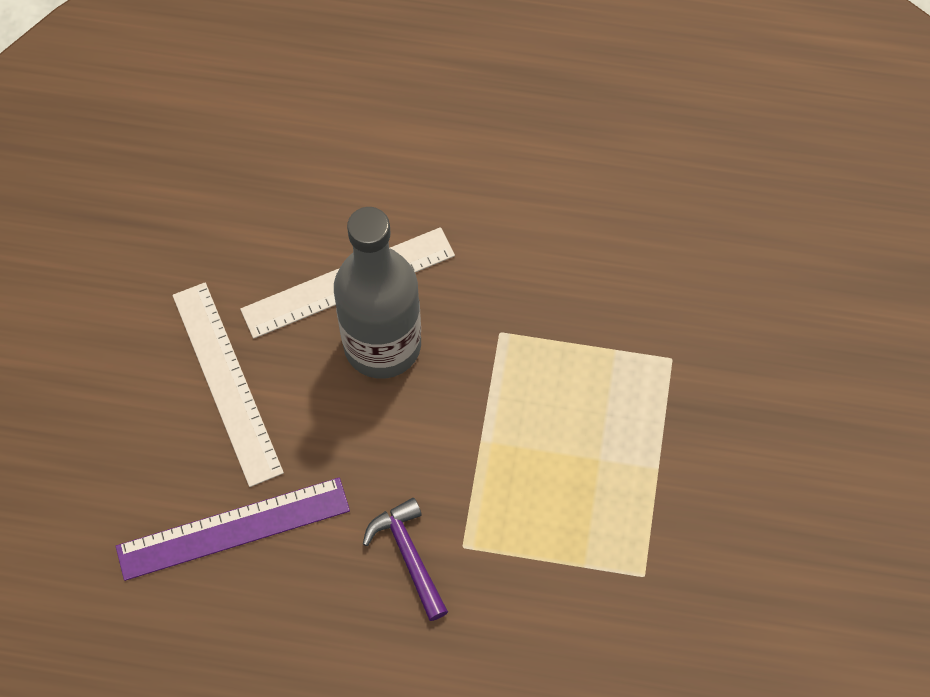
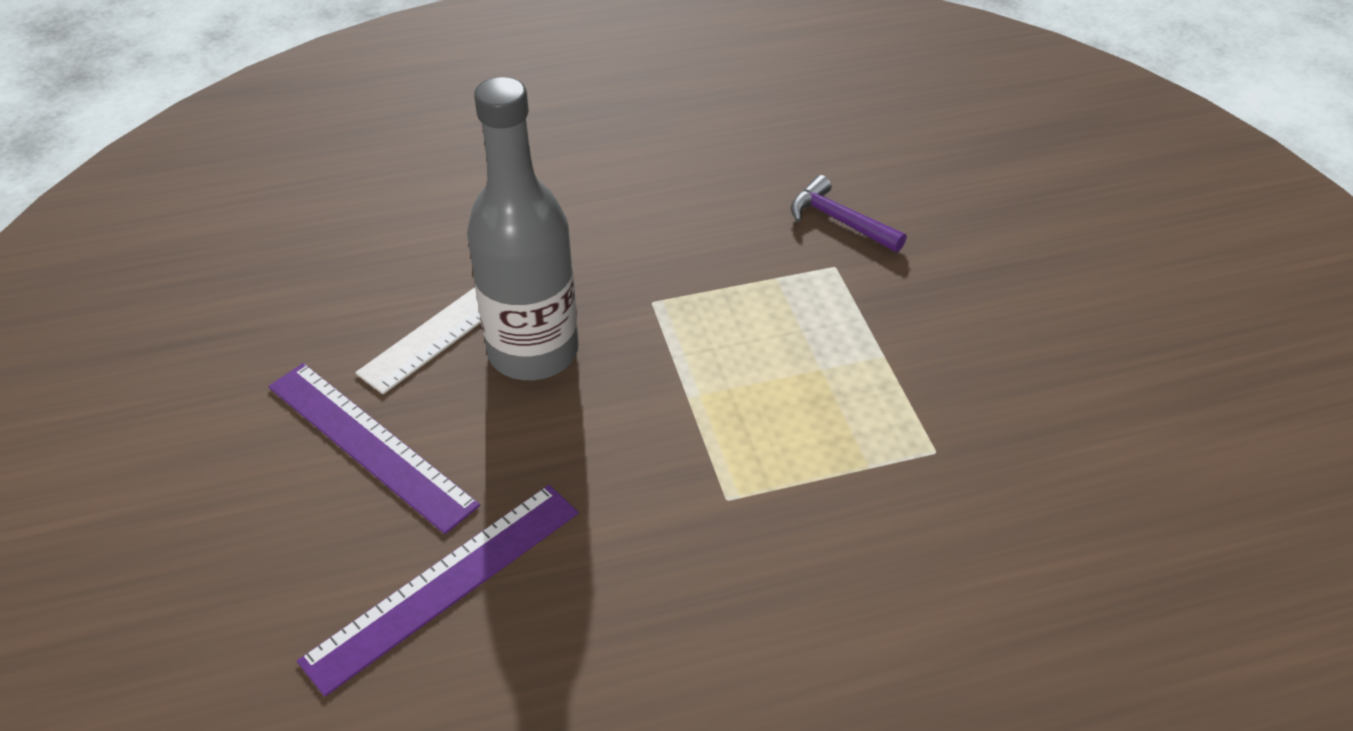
camera: 25 degrees left, 20 degrees down
white ruler [172,283,284,487] -> purple ruler [268,363,480,534]
purple hammer [363,498,448,621] -> purple hammer moved to [791,175,907,252]

